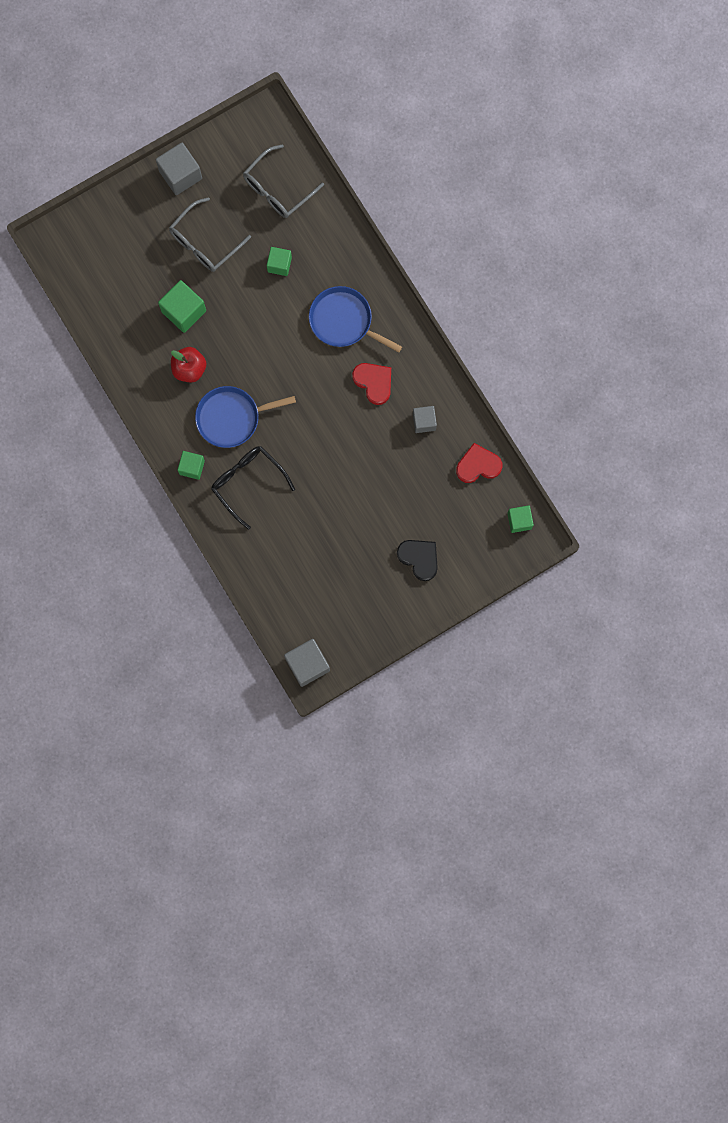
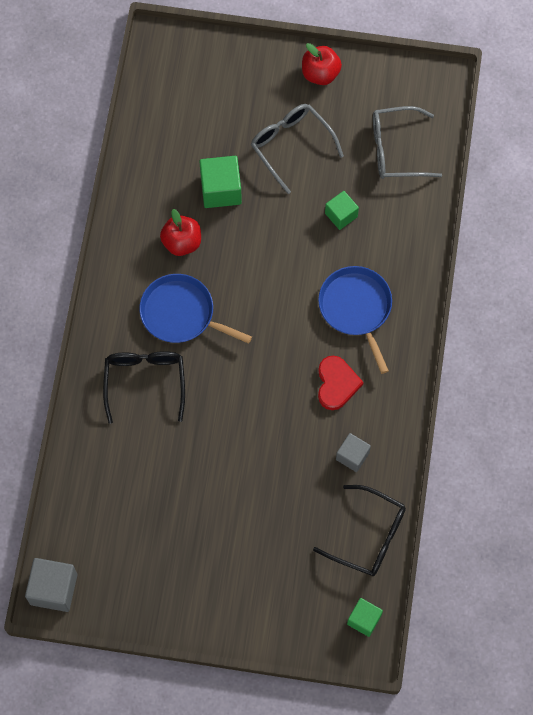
camera: 40 degrees right, 10 degrees down
grey cube [156,143,202,195] -> red apple [302,43,342,85]
grey glasses [169,197,251,272] -> grey glasses turned 60 degrees clockwise [251,104,344,194]
green cube [178,451,205,480] -> none
black heart [397,540,438,581] -> none
red heart [456,443,503,483] -> black glasses [313,485,406,576]

